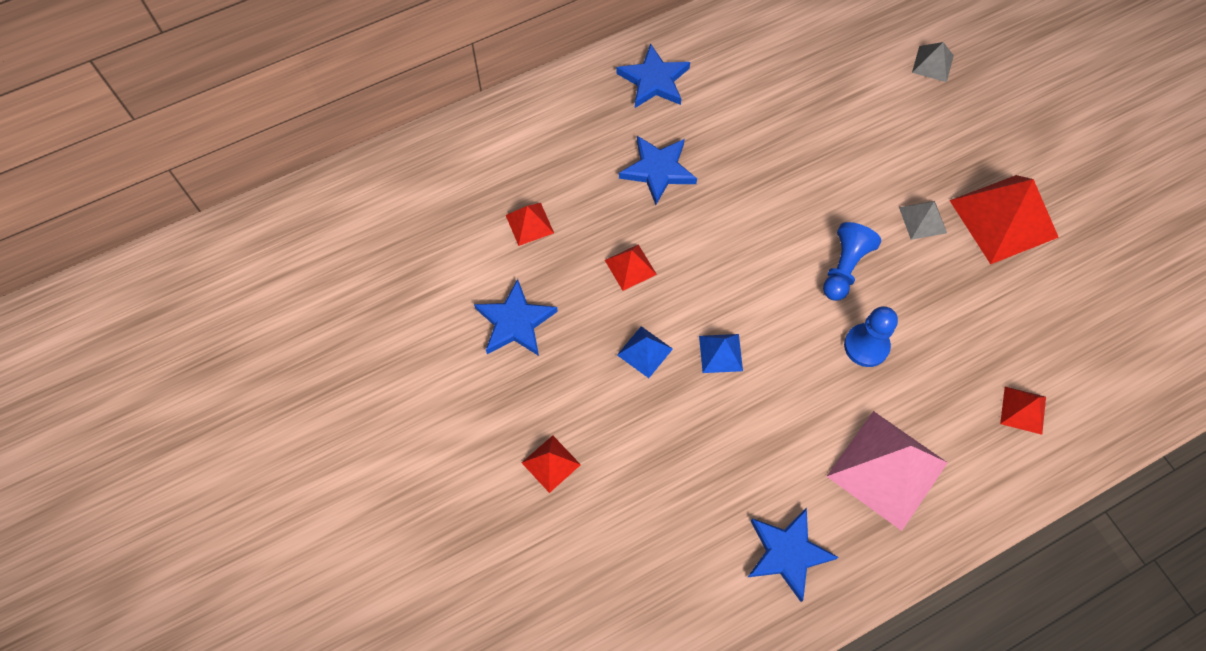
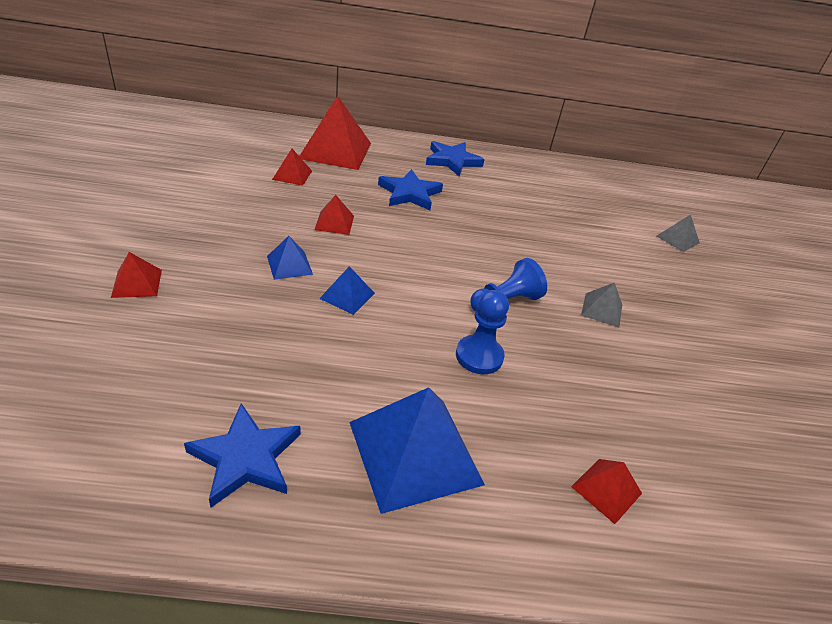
camera: 25 degrees right, 25 degrees down
blue star [474,279,558,356] -> none
pink pyramid [826,411,948,531] -> blue pyramid [349,387,485,514]
red pyramid [949,175,1059,264] -> red pyramid moved to [299,96,371,170]

